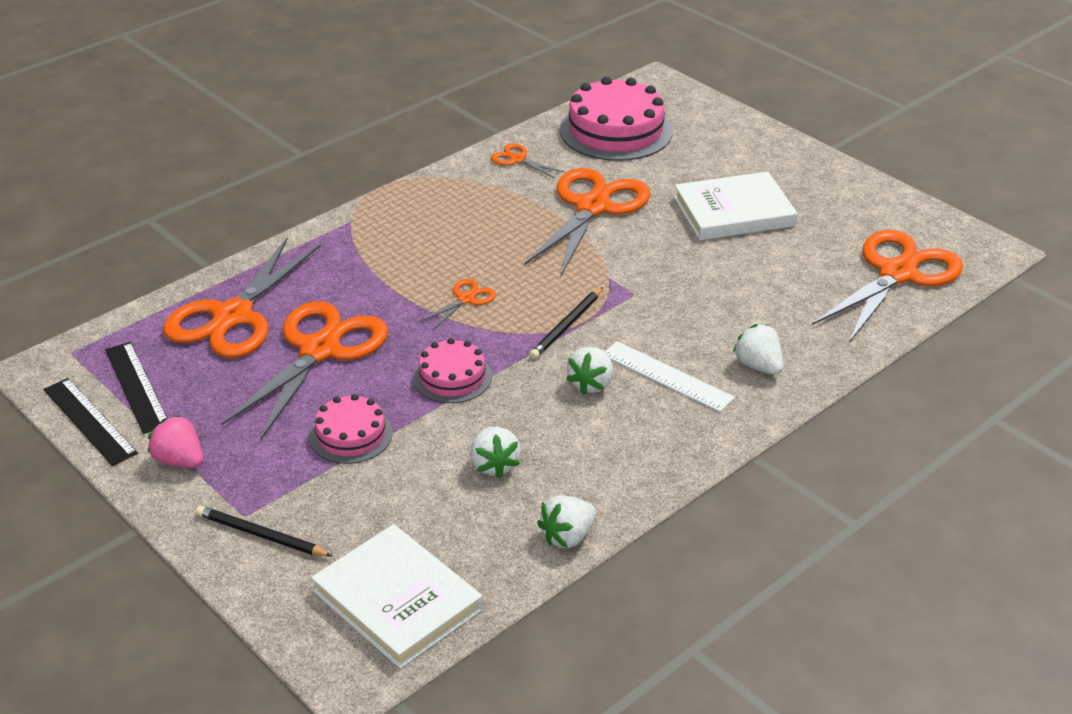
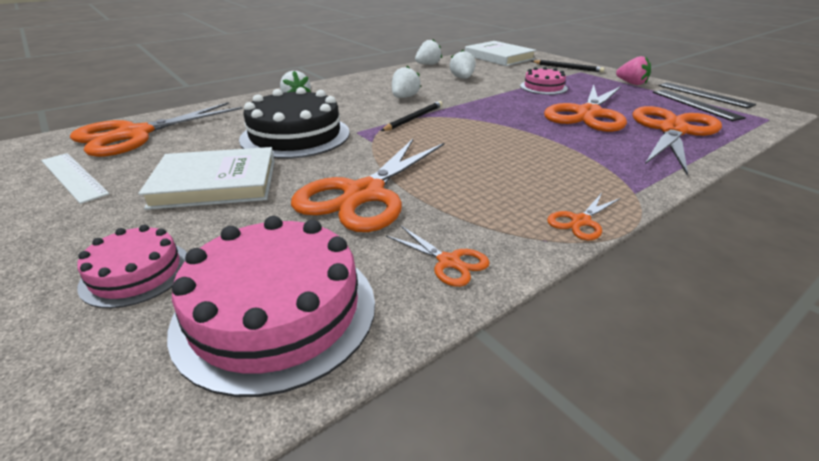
camera: 175 degrees left, 5 degrees down
pink cake [413,338,492,403] -> pink cake moved to [77,225,187,308]
orange scissors [419,279,496,330] -> orange scissors moved to [547,193,621,240]
white ruler [605,341,735,412] -> white ruler moved to [41,153,109,204]
none -> black cake [239,87,350,159]

